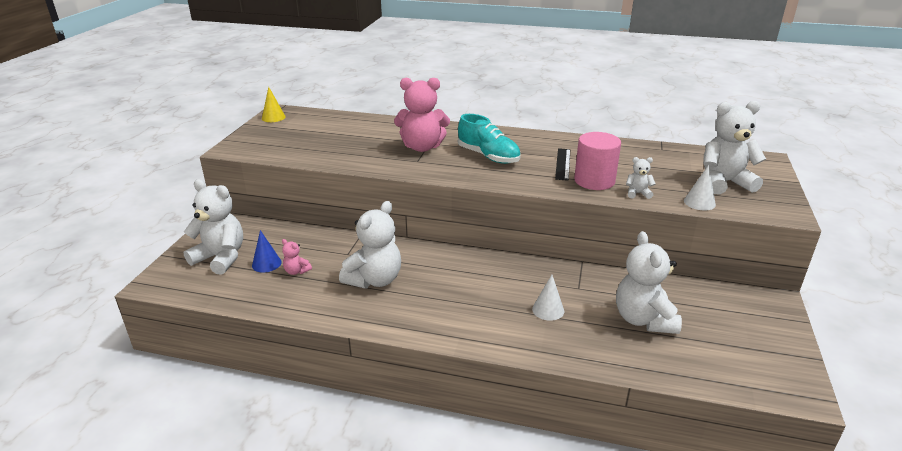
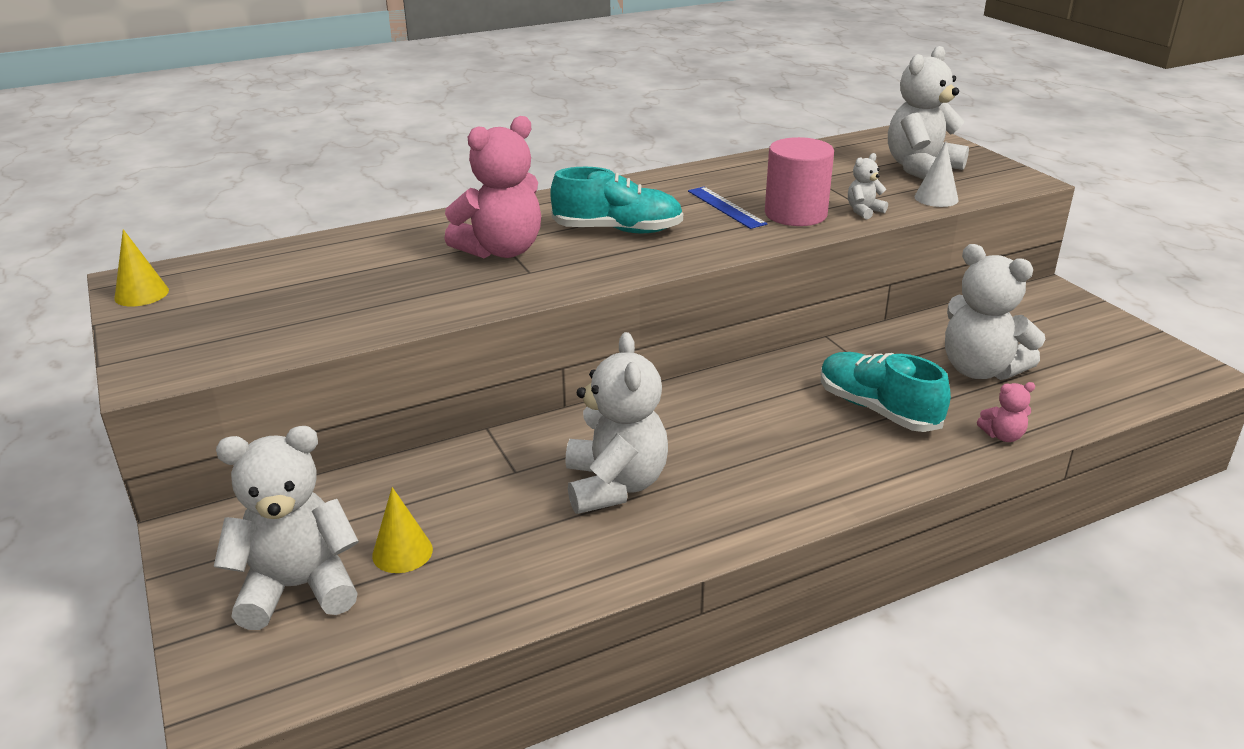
camera: 40 degrees left, 0 degrees up
blue cone [252,230,282,273] -> yellow cone [372,487,433,573]
pink teddy bear [282,239,312,275] -> pink teddy bear moved to [977,382,1035,442]
white cone [532,275,564,321] -> turquoise shoe [821,352,951,432]
black ruler [555,148,570,181] -> blue ruler [688,187,767,229]

